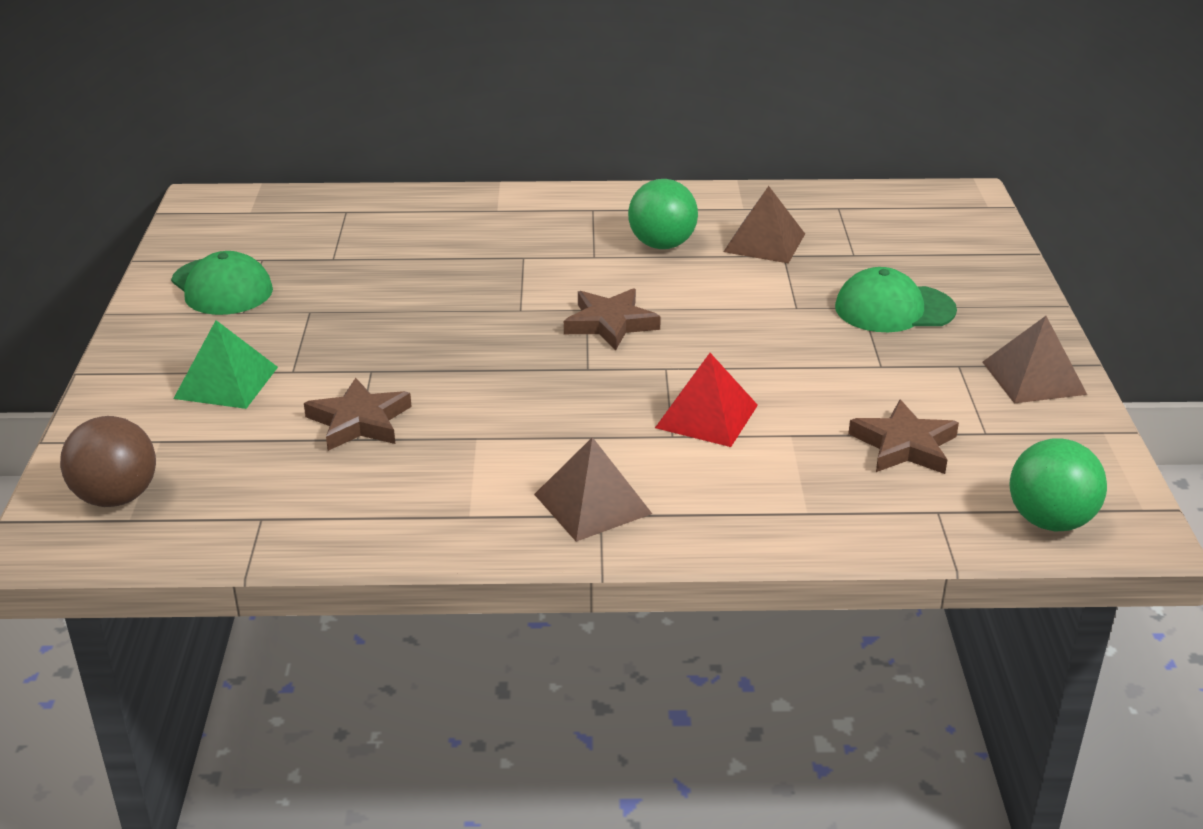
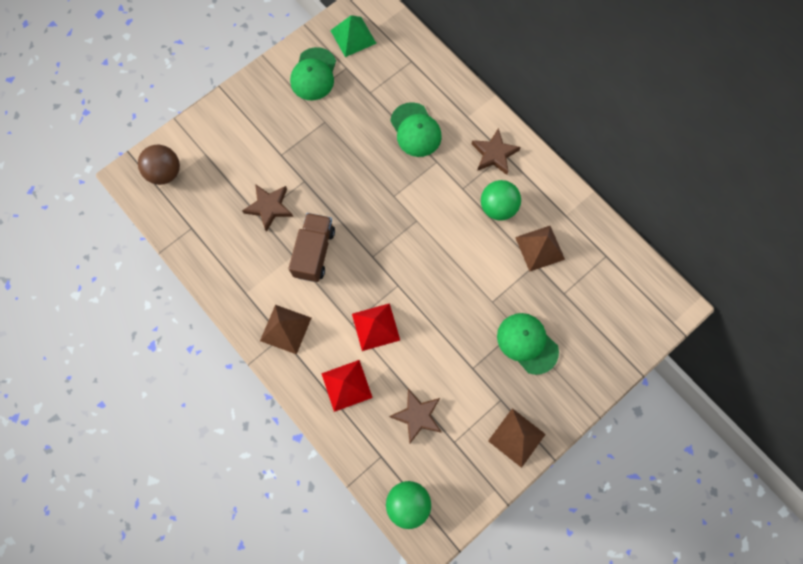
camera: 50 degrees right, 40 degrees up
green pyramid [173,320,278,409] -> green pyramid moved to [330,15,377,57]
brown star [564,288,661,350] -> brown star moved to [472,128,521,175]
none -> brown truck [289,213,335,282]
none -> red pyramid [321,360,373,412]
none -> green cap [390,102,442,157]

